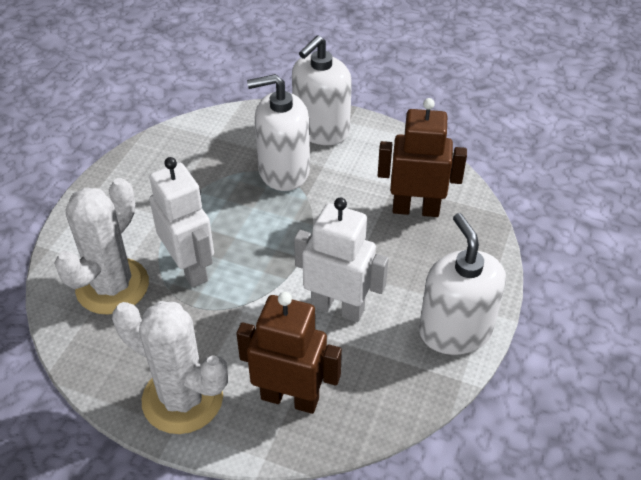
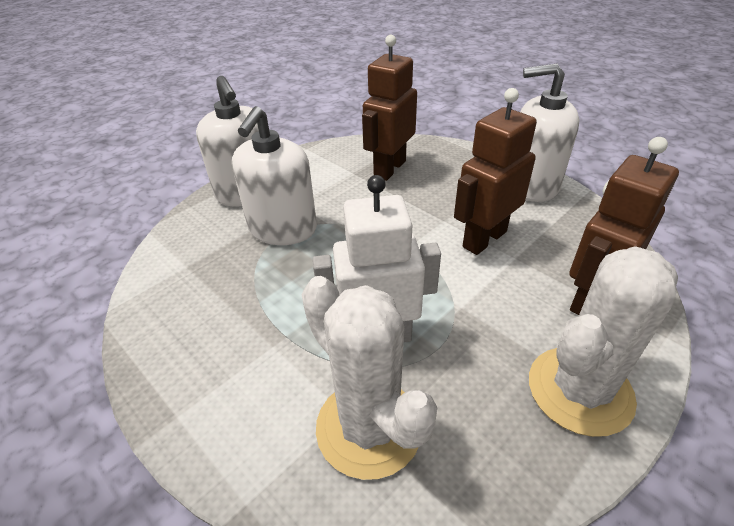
camera: 65 degrees left, 5 degrees down
white robot [294,198,389,322] -> brown robot [454,88,537,255]

